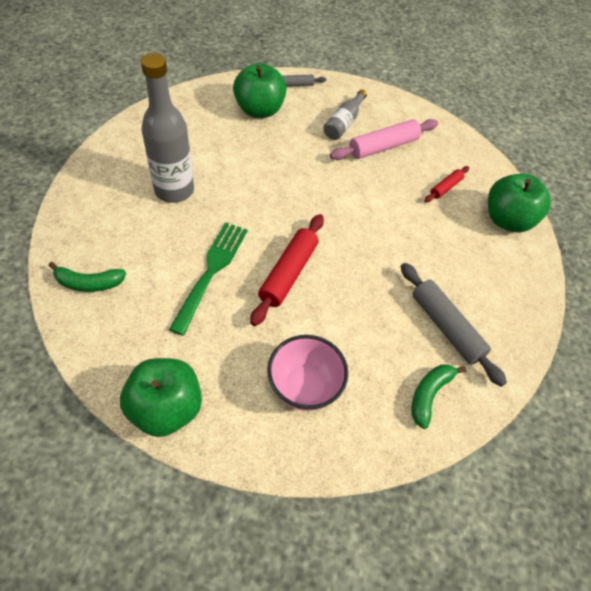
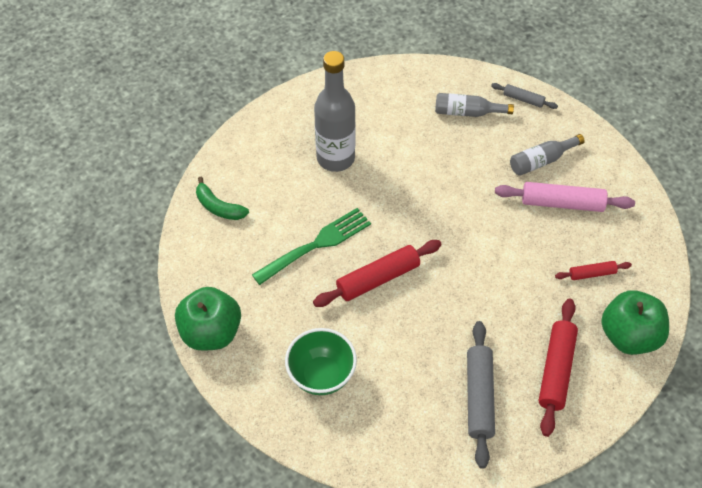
camera: 40 degrees right, 0 degrees up
green apple [233,63,287,118] -> grey bottle [435,93,514,117]
pink bowl [267,335,348,411] -> green bowl [285,328,357,395]
green banana [412,365,466,429] -> none
none -> red rolling pin [539,299,578,437]

